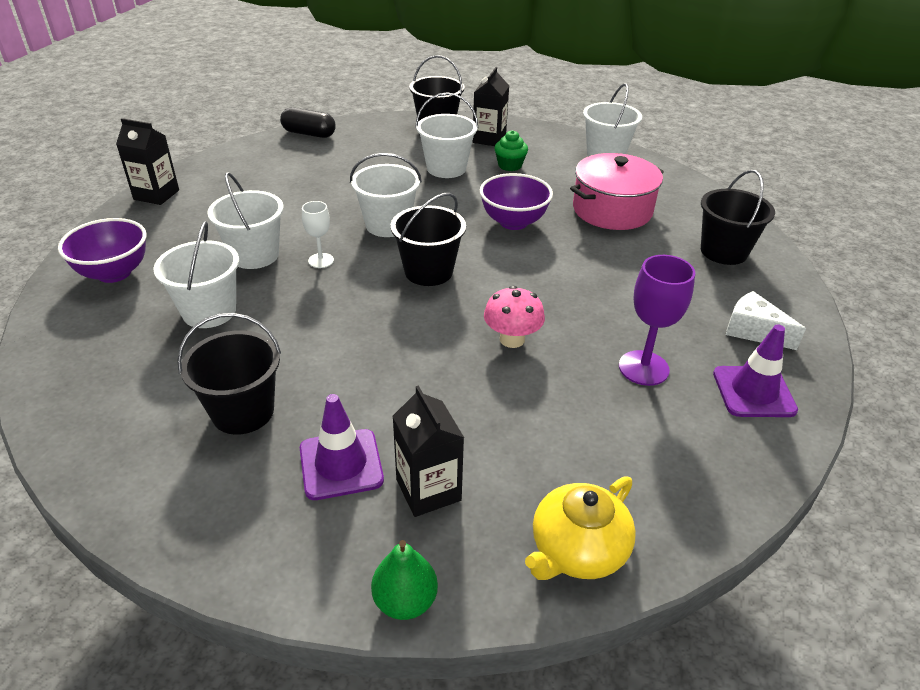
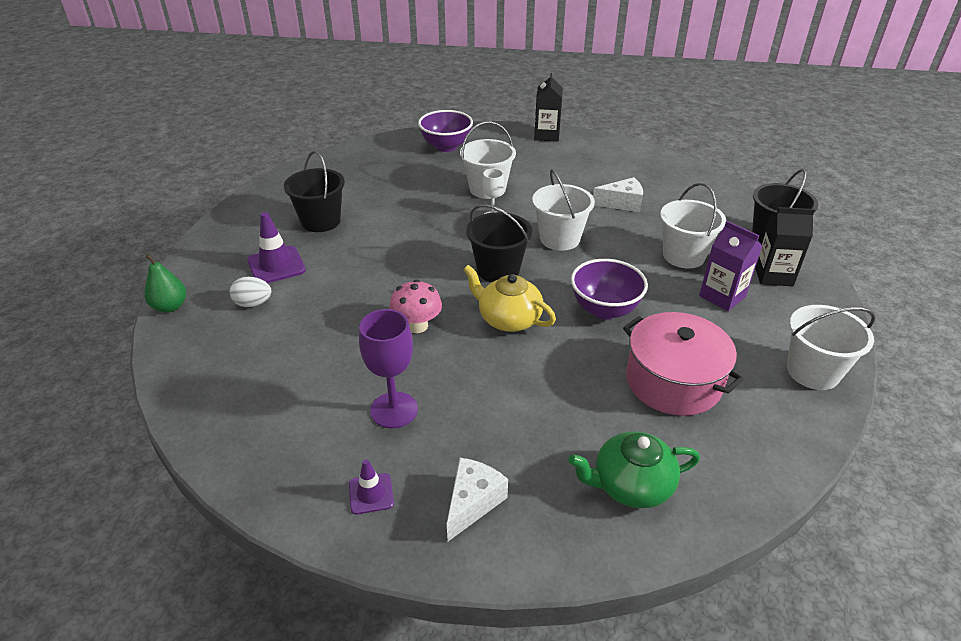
camera: 80 degrees right, 0 degrees up
white bucket [153,221,239,328] -> none
black capsule [280,107,336,138] -> none
black carton [392,385,464,517] -> white egg [230,277,271,307]
green cupcake [494,130,528,171] -> purple carton [699,221,762,311]
yellow teapot [525,476,636,580] -> yellow teapot moved to [463,265,556,332]
black bucket [701,170,775,265] -> green teapot [568,431,700,508]
purple traffic cone [713,325,798,417] -> purple traffic cone [349,459,394,514], size x0.60
none -> white cheese [593,177,643,212]

